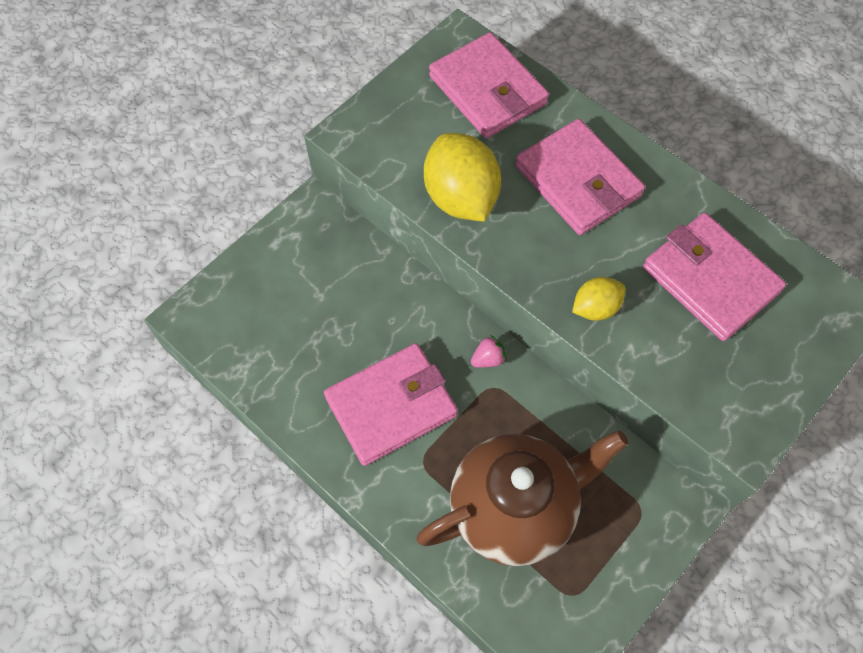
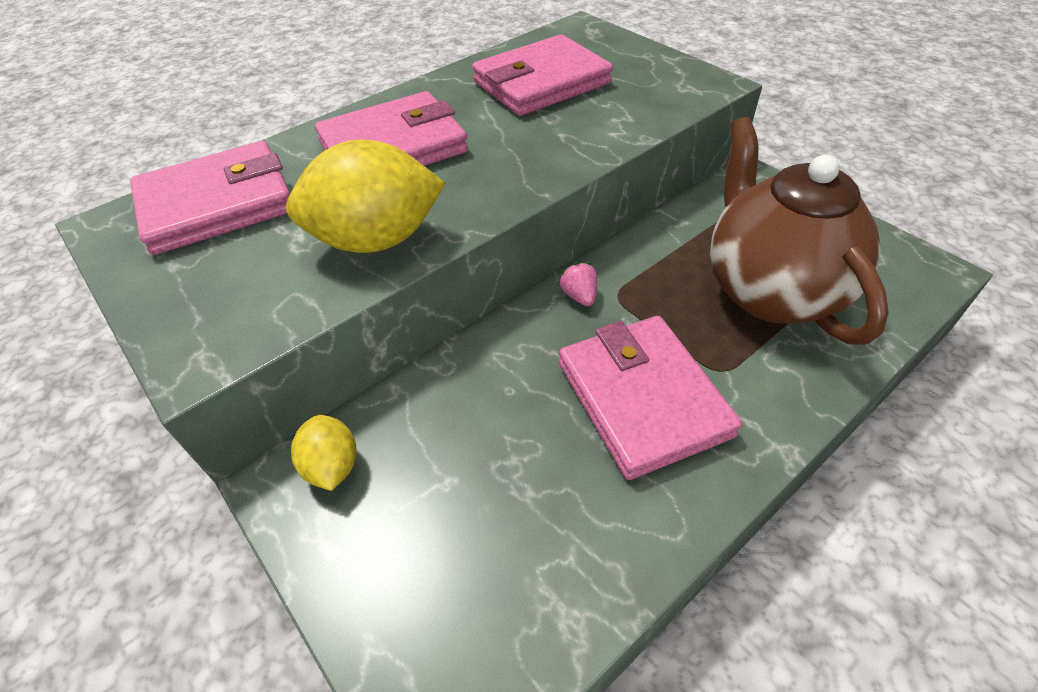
camera: 80 degrees left, 15 degrees down
yellow lemon [572,277,626,321] -> yellow lemon moved to [291,415,356,491]

